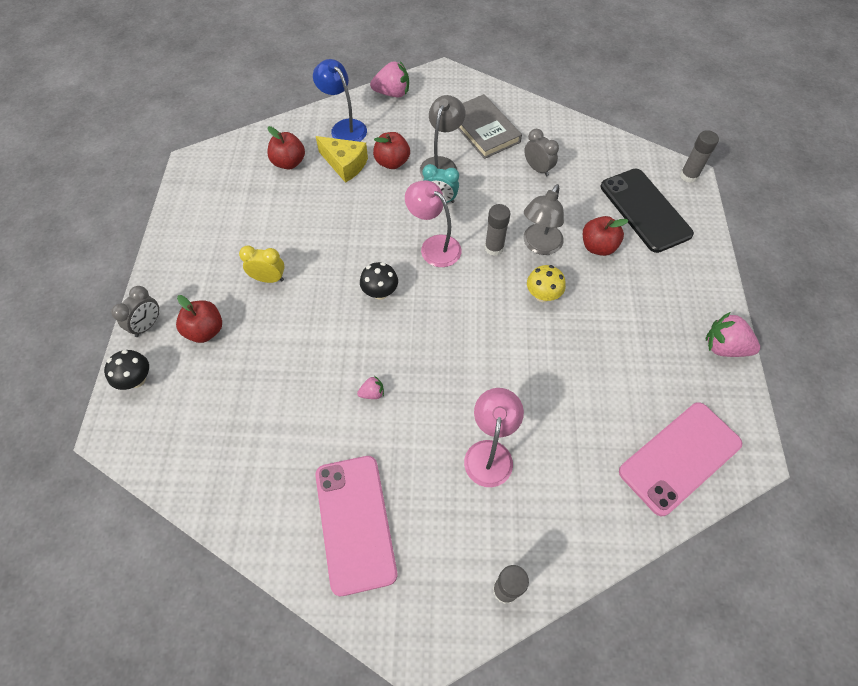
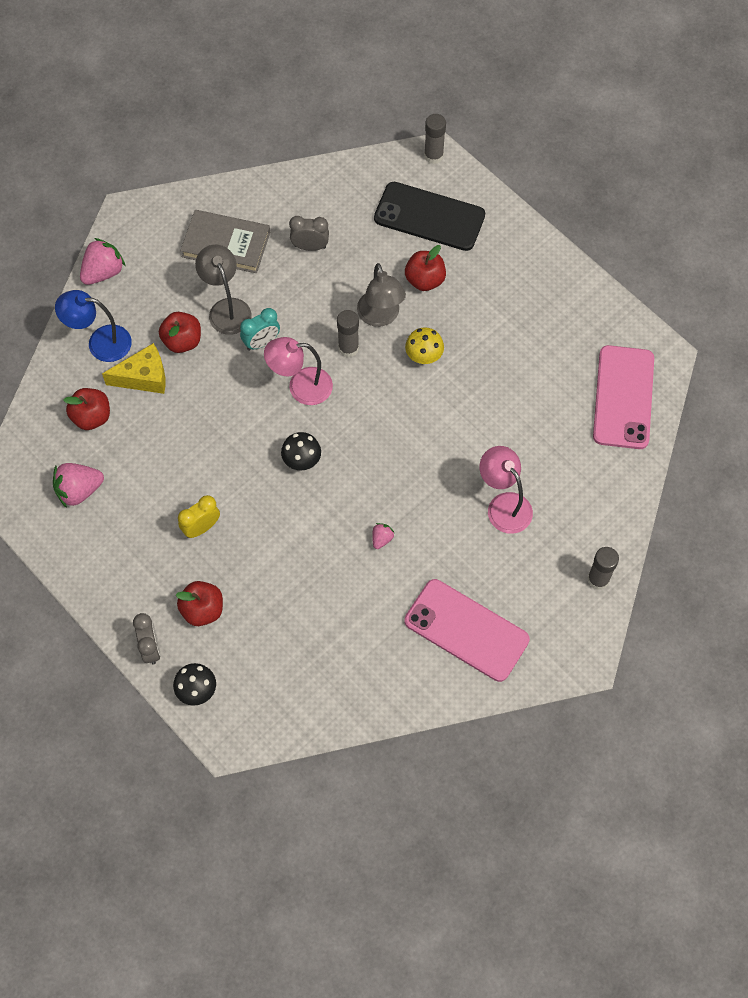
camera: 45 degrees left, 5 degrees up
pink strawberry [706,312,760,357] -> pink strawberry moved to [53,463,104,508]

